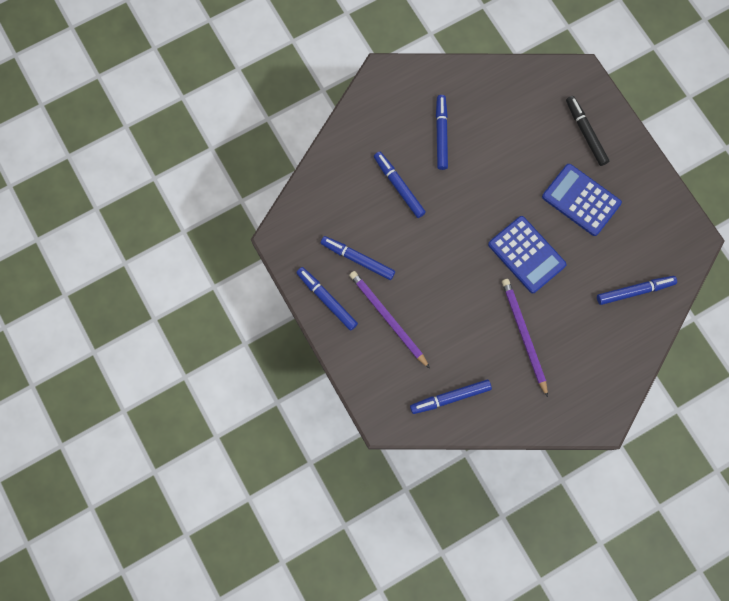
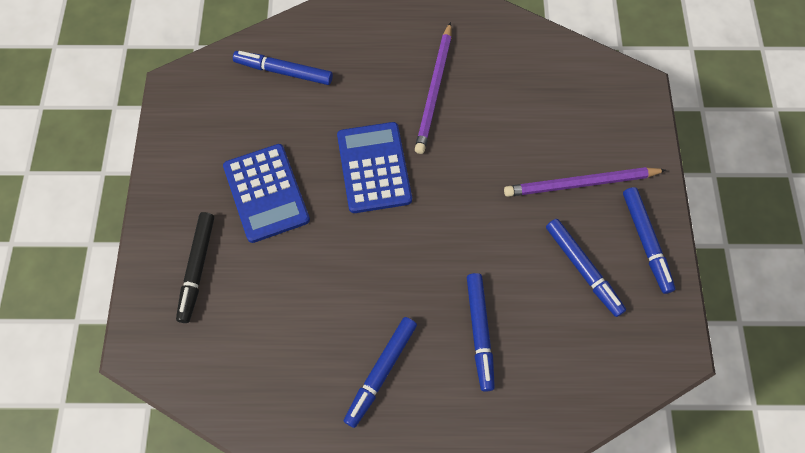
camera: 150 degrees left, 10 degrees down
purple pencil [349,271,430,369] -> purple pencil turned 90 degrees clockwise [504,167,666,197]
blue marker [410,380,492,414] -> none

